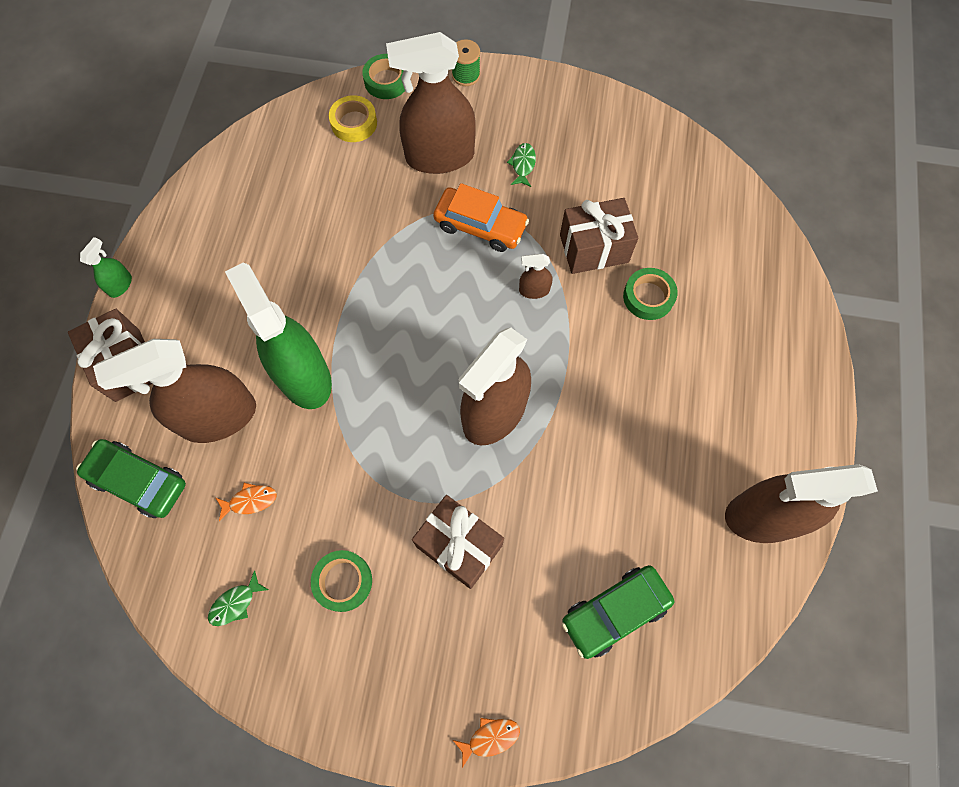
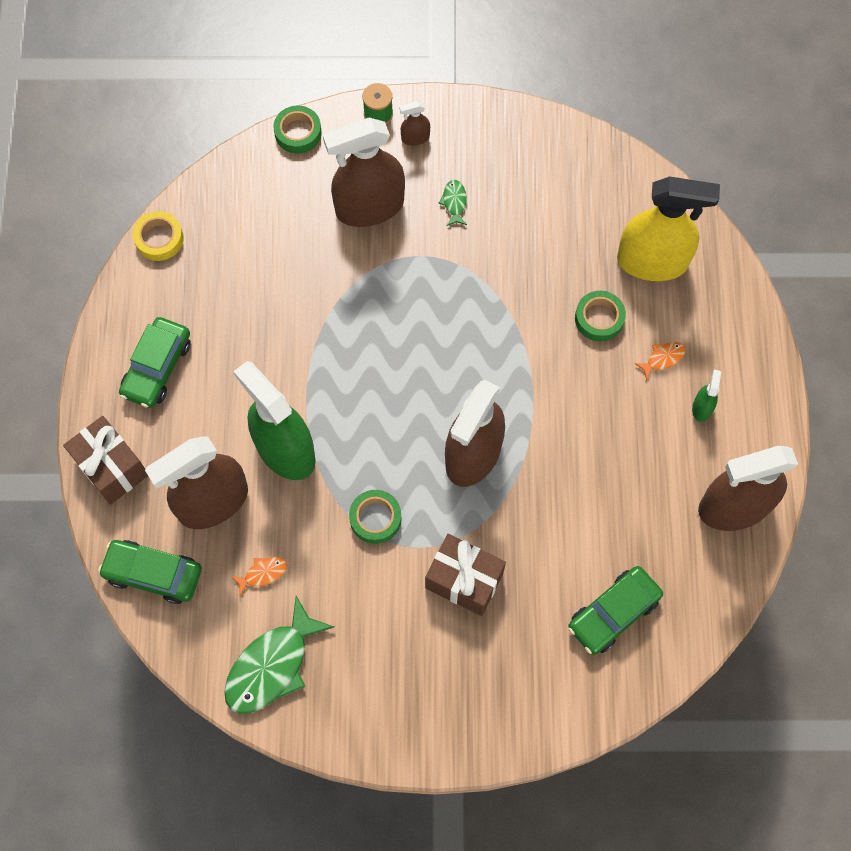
camera: 10 degrees left, 0 degrees up
green spray bottle [80,237,132,298] -> green spray bottle moved to [692,370,721,422]
green fish [208,570,269,626] -> green fish [224,596,334,714], size x2.21
green tape [311,550,372,612] -> green tape moved to [349,490,402,544]
yellow tape [329,95,377,142] -> yellow tape moved to [133,211,184,261]
orange car [433,183,529,252] -> none
orange fish [453,718,520,768] -> orange fish moved to [634,342,686,380]
brown spray bottle [519,254,552,299] -> brown spray bottle moved to [399,101,430,146]
brown gift [560,198,638,274] -> none
none -> green car [119,317,191,408]
none -> yellow spray bottle [617,176,720,281]

